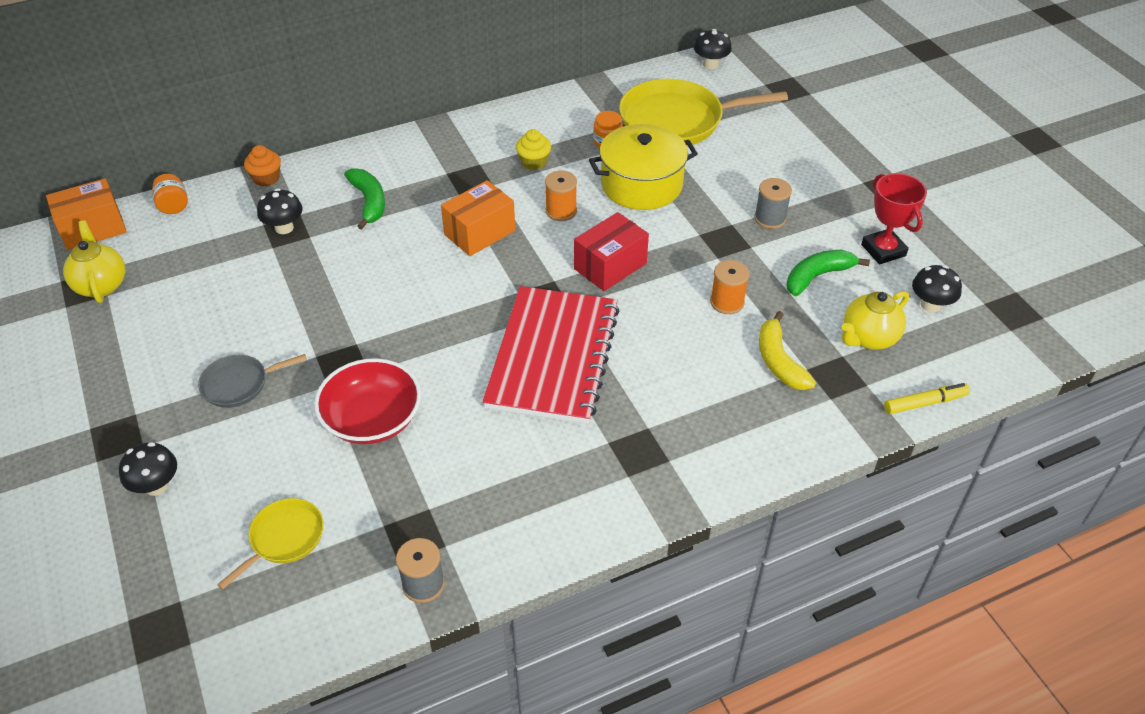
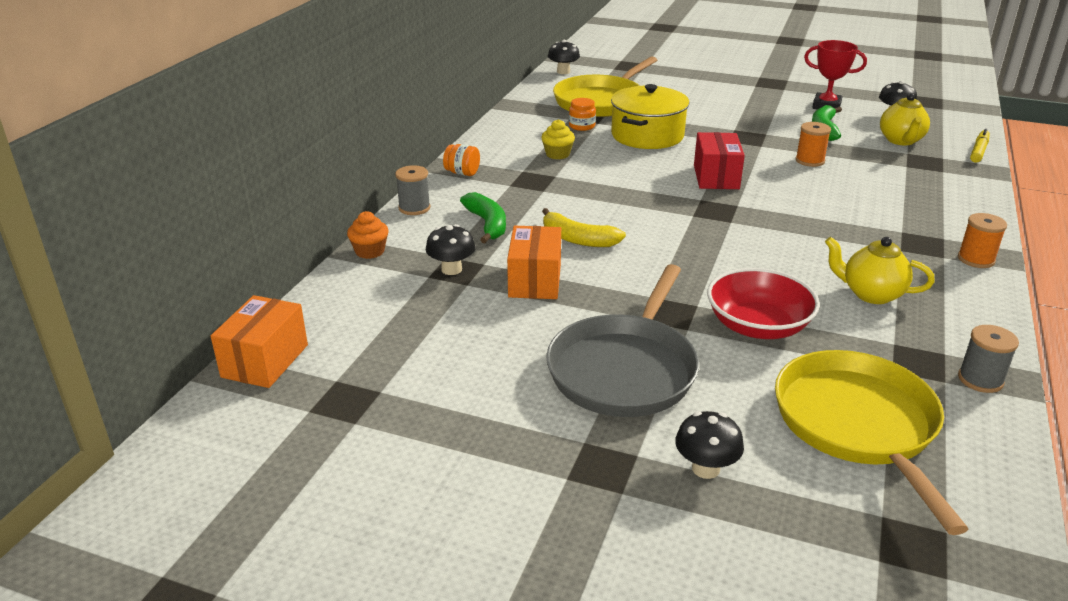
camera: 45 degrees left, 15 degrees down
yellow teapot [63,220,125,303] -> yellow teapot moved to [825,237,935,304]
orange jar [152,174,188,214] -> orange jar moved to [443,144,480,176]
grey pan [198,354,307,408] -> grey pan [546,264,699,417], size x1.99
yellow pan [217,498,324,590] -> yellow pan [775,350,968,535], size x1.99
green banana [344,168,385,230] -> green banana turned 45 degrees clockwise [460,192,506,243]
orange box [441,180,515,256] -> orange box moved to [507,226,561,299]
red notebook [483,286,620,424] -> none
orange spool [545,171,577,221] -> orange spool moved to [958,213,1007,268]
grey spool [754,178,792,229] -> grey spool moved to [395,165,430,215]
yellow banana [759,311,816,390] -> yellow banana moved to [542,208,626,247]

